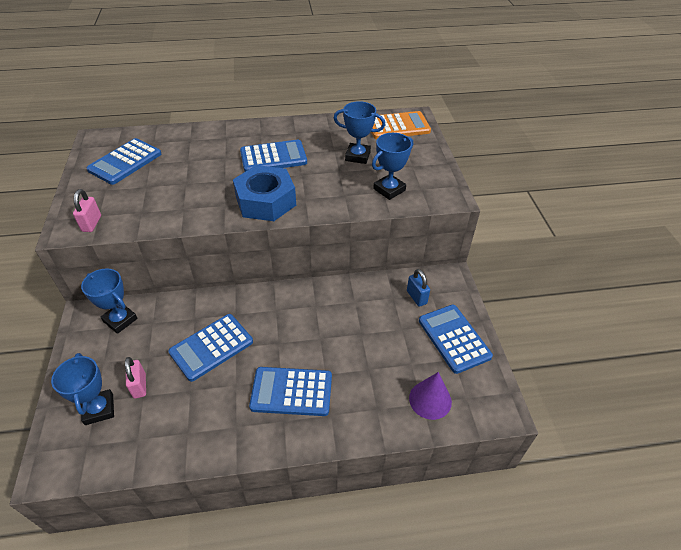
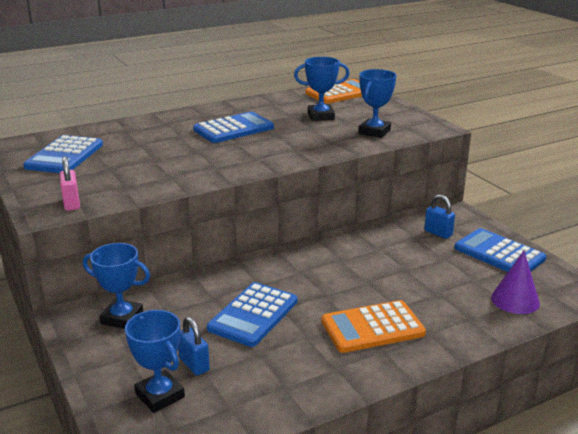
camera: 20 degrees left, 20 degrees down
pink padlock [125,357,146,399] -> blue padlock [178,317,210,375]
blue nut [233,165,296,221] -> none
blue calculator [249,367,332,416] -> orange calculator [321,300,426,353]

